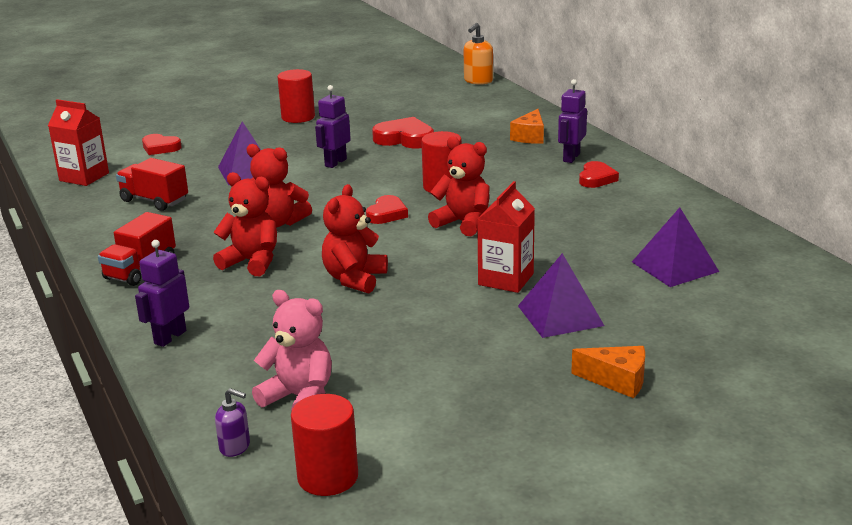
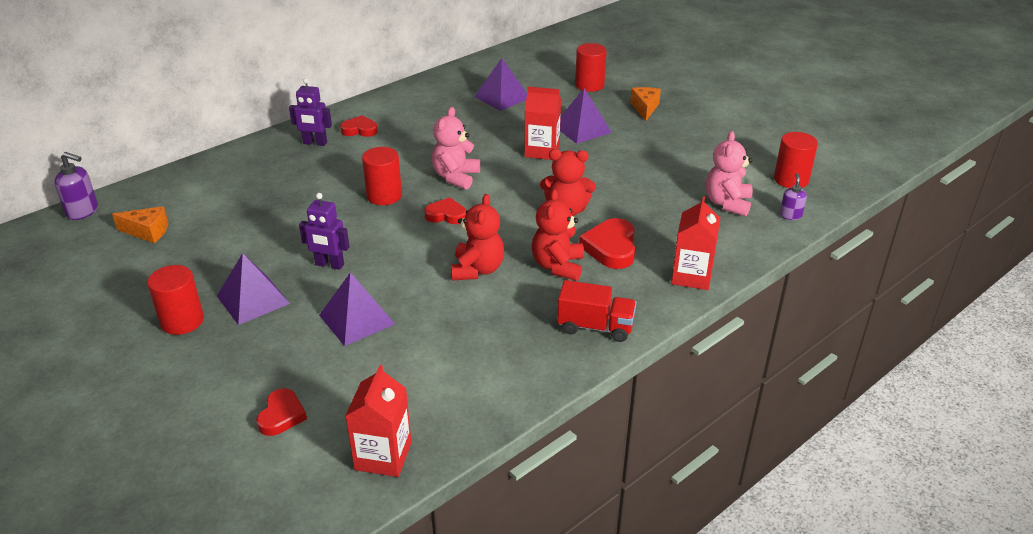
camera: 105 degrees left, 10 degrees up
red truck [116,158,188,211] -> none
purple robot [135,240,189,347] -> red carton [671,196,720,290]
red heart [372,117,434,148] -> red heart moved to [579,218,635,269]
red teddy bear [428,137,490,236] -> pink teddy bear [432,107,480,189]
orange soap dispenser [464,23,493,85] -> purple soap dispenser [54,152,98,220]
orange cheese [510,109,544,144] -> orange cheese moved to [112,206,168,243]
none -> purple pyramid [217,253,290,325]
none -> red cylinder [575,43,607,92]

